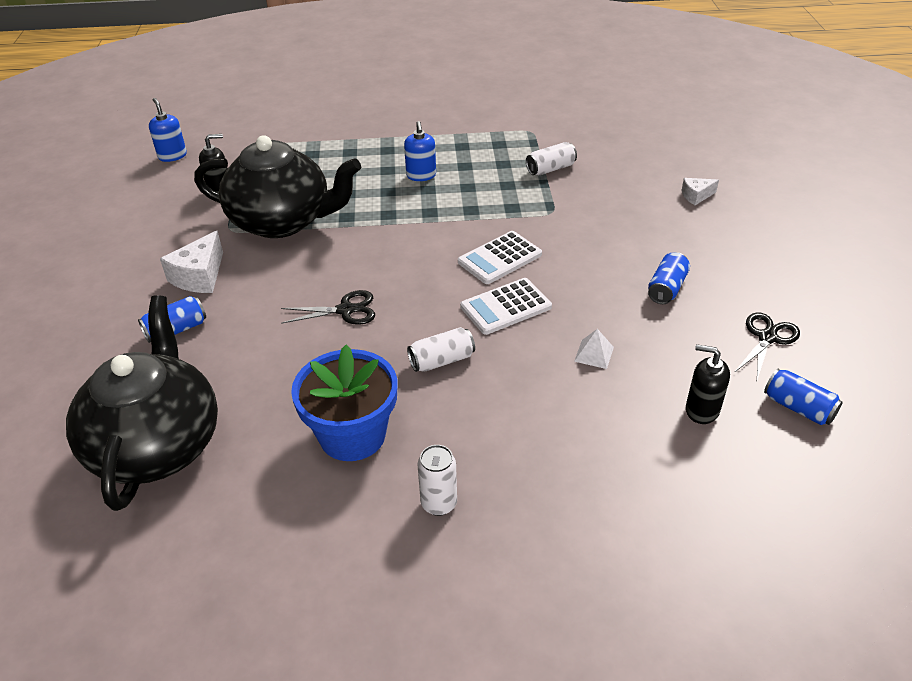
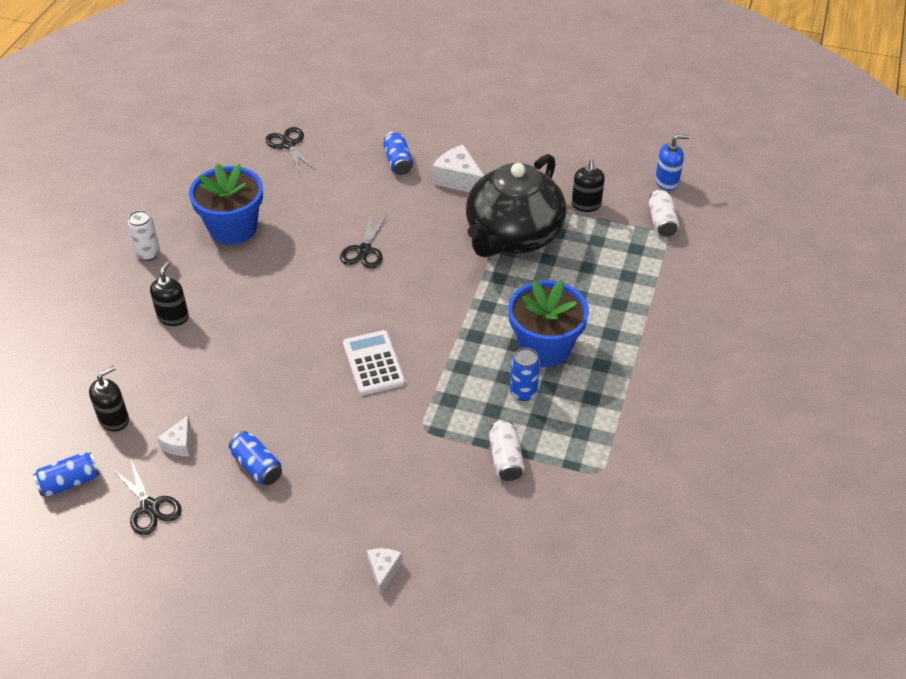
camera: 110 degrees right, 5 degrees up
black teapot [66,295,218,511] -> black scissors [266,127,315,173]
blue soap dispenser [404,121,436,181] -> blue flower pot [508,280,589,367]
white can [407,327,475,372] -> white can moved to [649,189,679,237]
white calculator [460,278,552,335] -> none
white pyramid [574,329,614,369] -> none
none -> black soap dispenser [150,261,189,326]
none -> white cheese [157,415,191,456]
none -> blue can [510,348,540,401]

